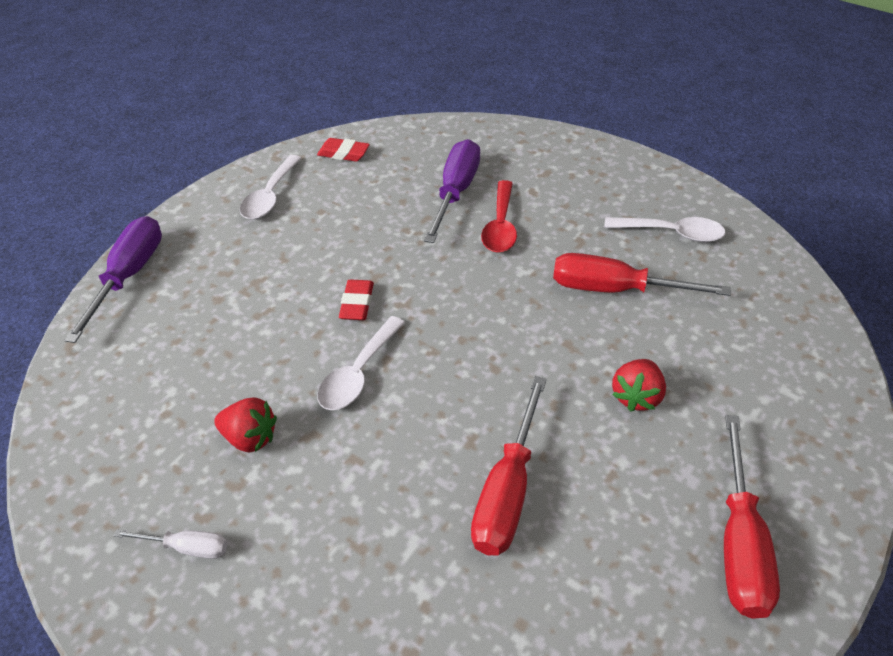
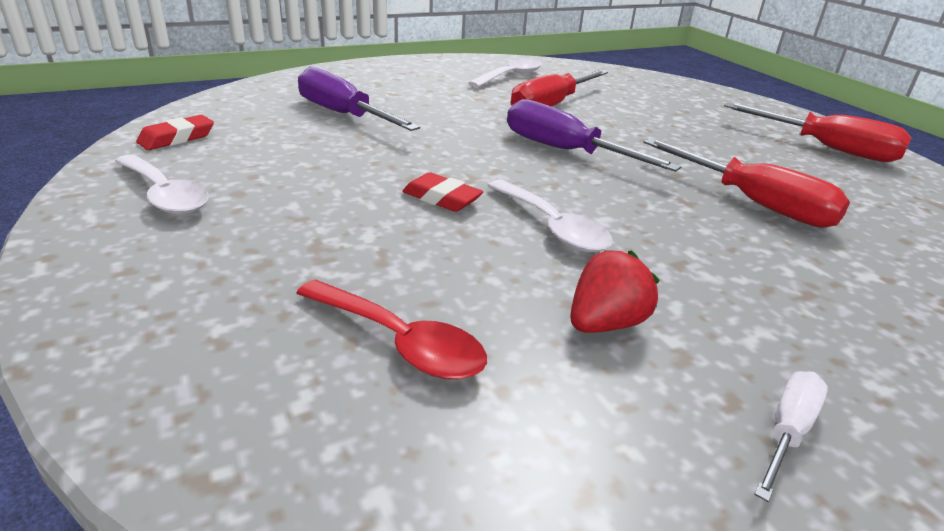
camera: 65 degrees left, 15 degrees down
purple screwdriver [64,216,162,343] -> purple screwdriver moved to [507,99,682,172]
red spoon [481,180,517,253] -> red spoon moved to [296,279,487,380]
red strawberry [612,359,666,412] -> none

